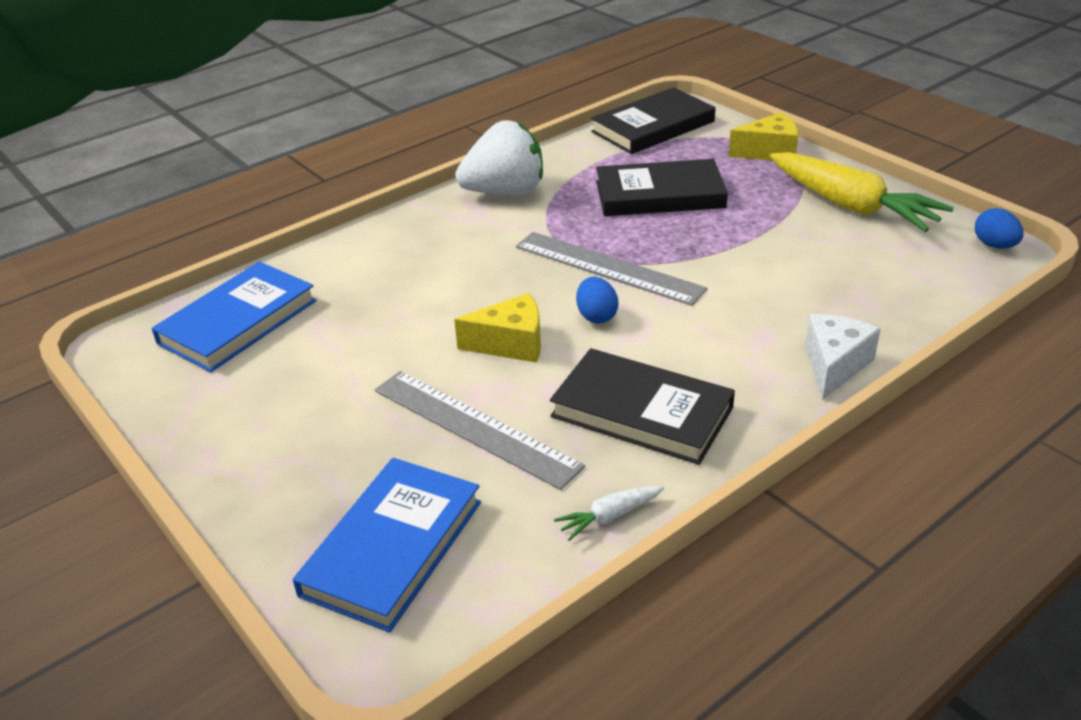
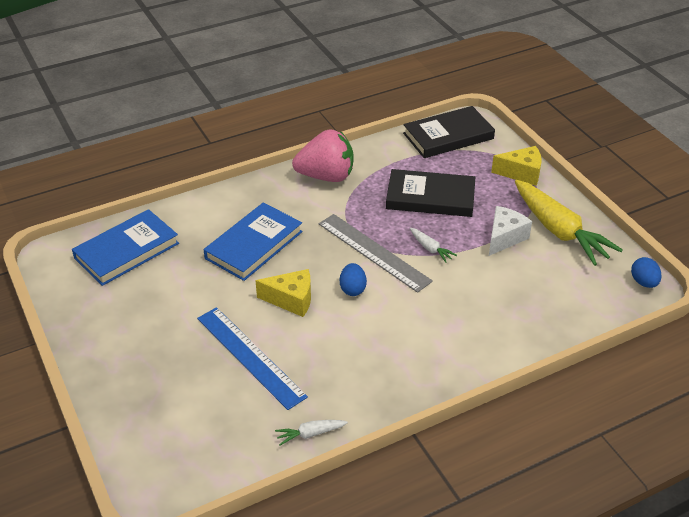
camera: 10 degrees right, 5 degrees up
blue book [293,458,481,633] -> blue book moved to [204,203,303,281]
grey ruler [375,371,585,490] -> blue ruler [197,307,308,410]
white strawberry [456,120,543,195] -> pink strawberry [292,129,353,182]
black book [550,348,735,465] -> none
white cheese [805,314,881,400] -> white cheese moved to [489,206,532,256]
none -> white carrot [410,228,457,263]

